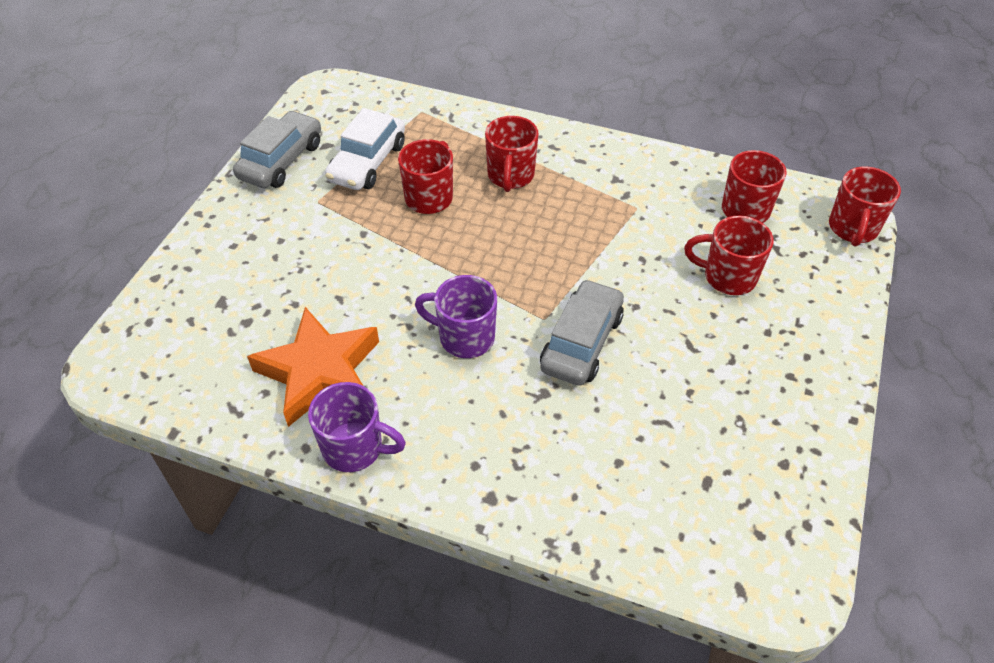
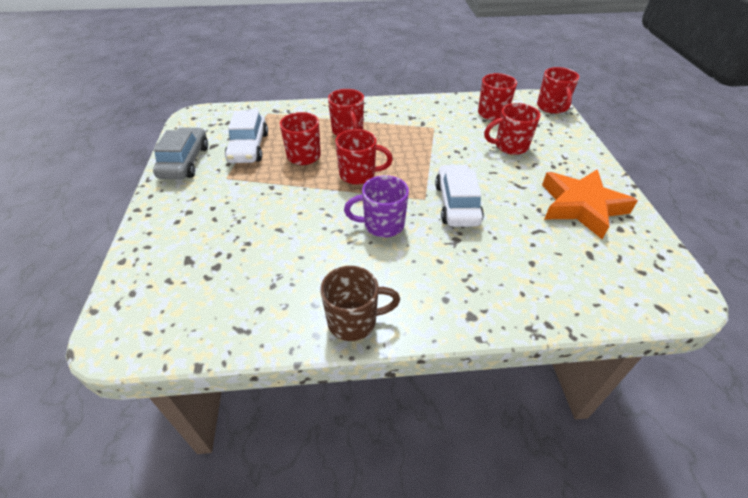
camera: 25 degrees left, 5 degrees down
orange star [247,307,379,427] -> orange star moved to [542,169,638,239]
purple mug [308,382,406,472] -> brown mug [320,266,400,341]
grey car [540,279,624,386] -> white car [435,165,484,227]
none -> red mug [335,129,393,185]

